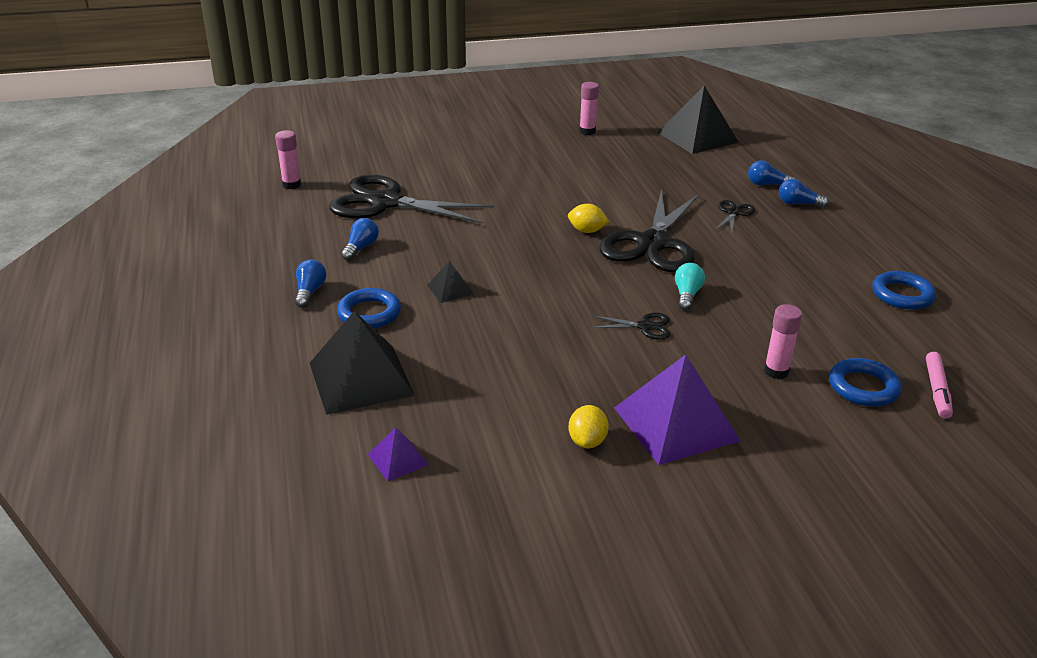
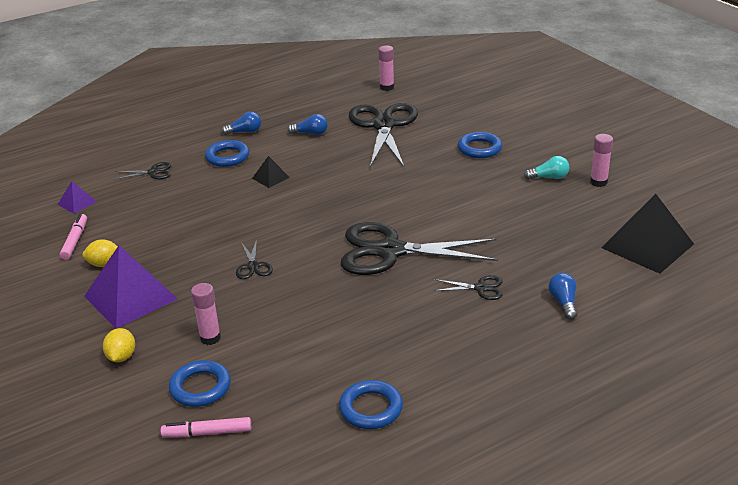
camera: 75 degrees right, 0 degrees up
black pyramid [310,311,415,415] -> black scissors [114,162,171,180]
yellow lemon [568,204,609,233] -> yellow lemon moved to [103,328,135,362]
turquoise light bulb [675,263,705,311] -> turquoise light bulb moved to [524,156,569,180]
blue light bulb [779,179,829,208] -> none
none -> pink marker [60,214,87,260]
none -> blue ring [458,132,502,158]

